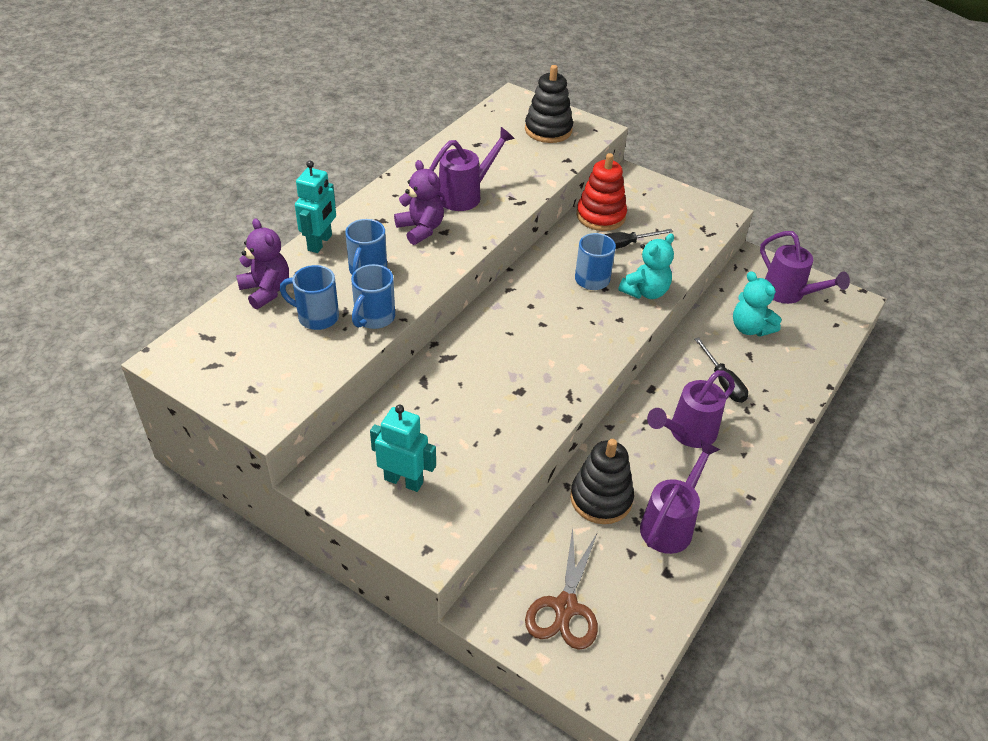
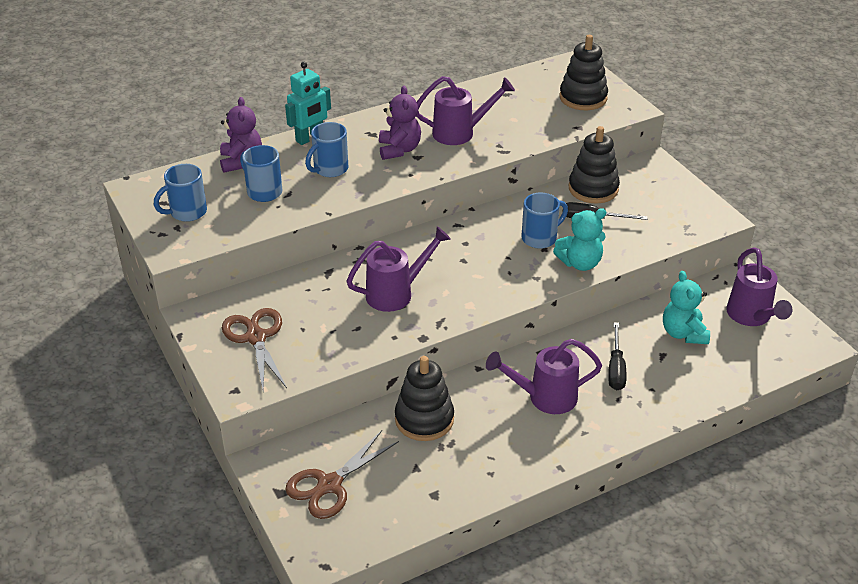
camera: 30 degrees right, 5 degrees down
blue mug [351,264,395,329] -> blue mug moved to [154,164,207,222]
turquoise robot [370,405,436,492] -> brown scissors [222,308,287,390]
red stacking toy [577,153,627,231] -> black stacking toy [569,126,620,204]
purple watering can [640,439,720,554] -> purple watering can moved to [346,226,451,312]

